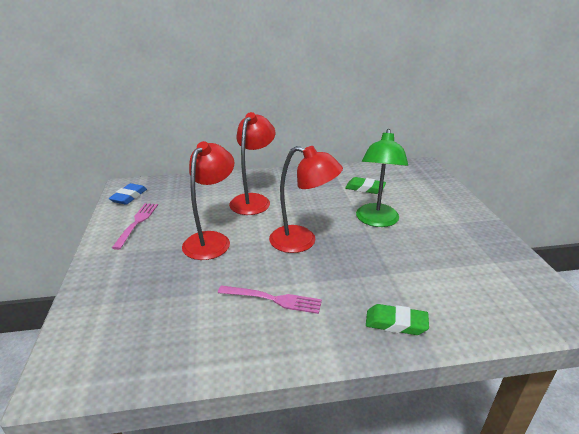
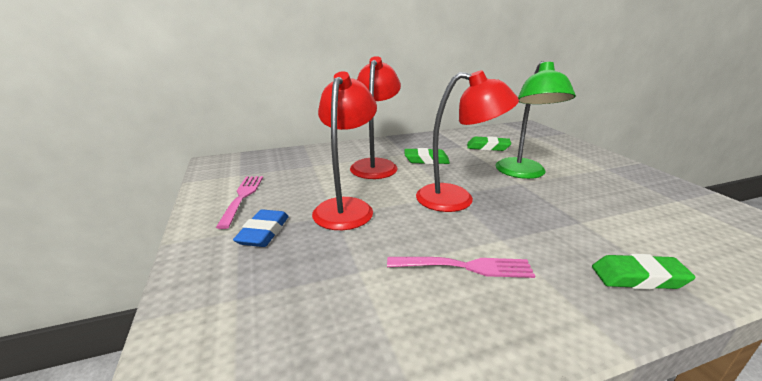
camera: 10 degrees left, 5 degrees down
blue eraser [109,183,147,205] -> blue eraser moved to [233,209,289,247]
none -> green eraser [405,148,450,164]

